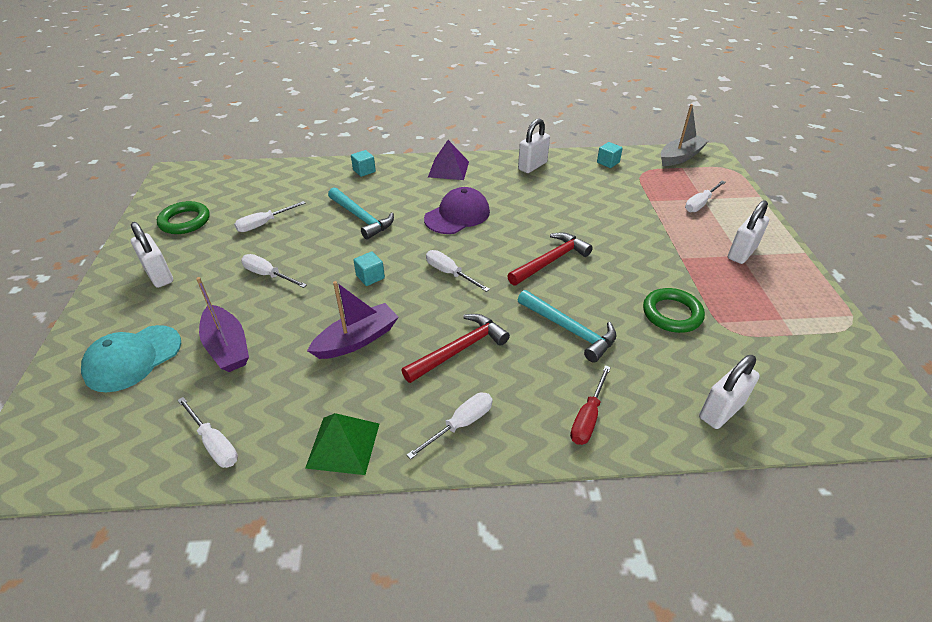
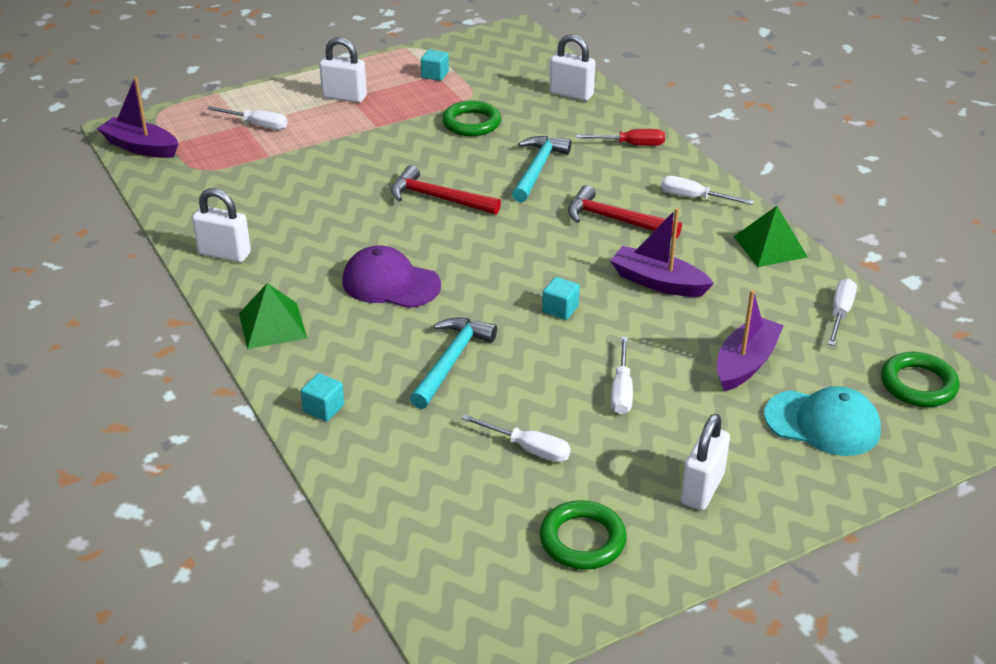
camera: 115 degrees left, 5 degrees down
white screwdriver [426,250,490,292] -> none
purple pyramid [428,140,469,180] -> green pyramid [239,283,307,349]
turquoise cube [597,142,623,168] -> turquoise cube moved to [421,49,449,81]
grey boat [661,104,709,166] -> purple boat [97,77,178,158]
none -> green ring [881,352,960,407]

